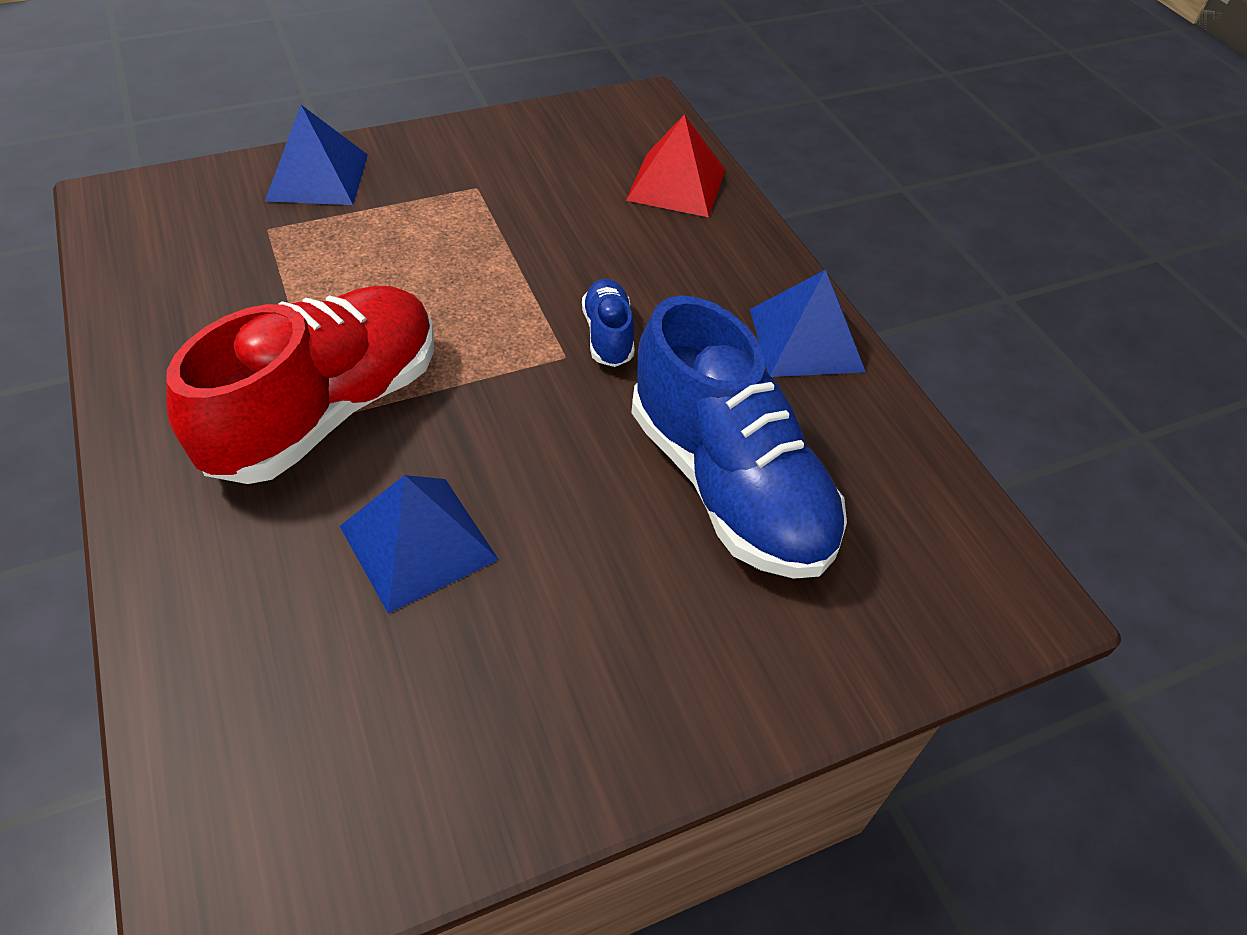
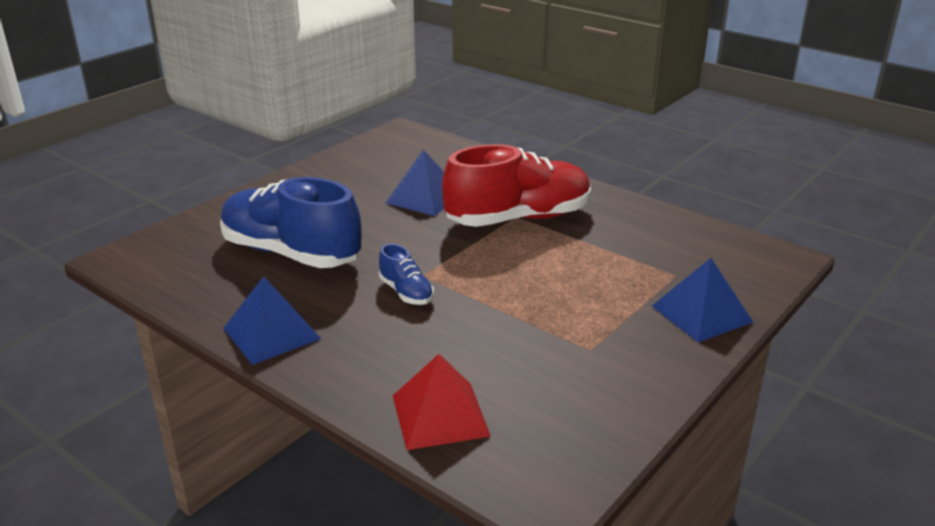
camera: 155 degrees right, 20 degrees down
red shoe [166,286,434,484] -> red shoe turned 120 degrees counterclockwise [442,144,591,227]

